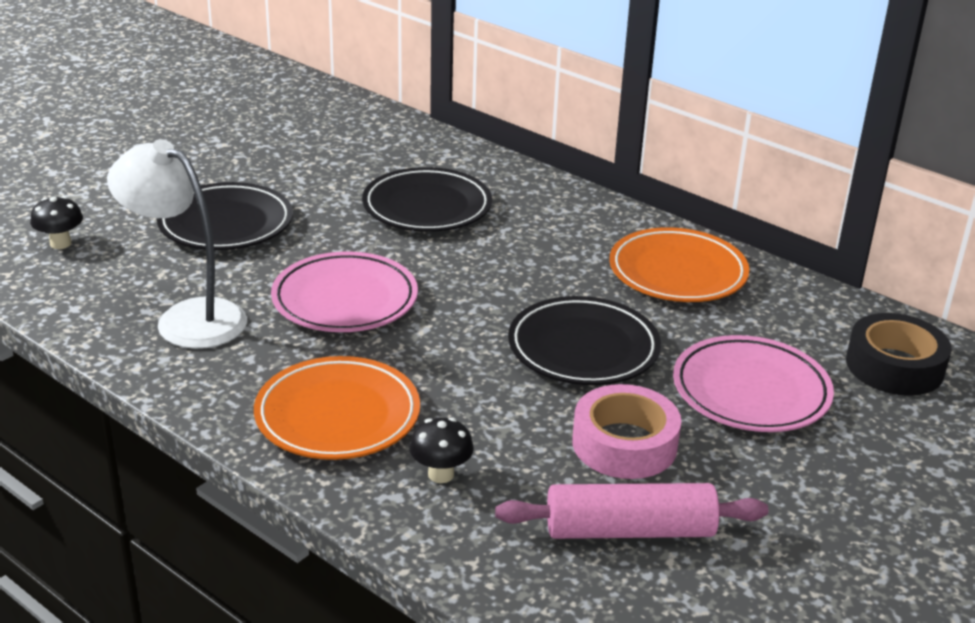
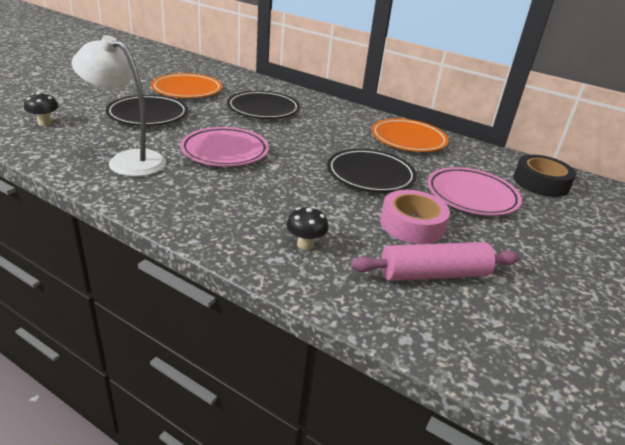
camera: 10 degrees left, 0 degrees up
orange plate [254,356,420,460] -> orange plate moved to [151,73,222,98]

